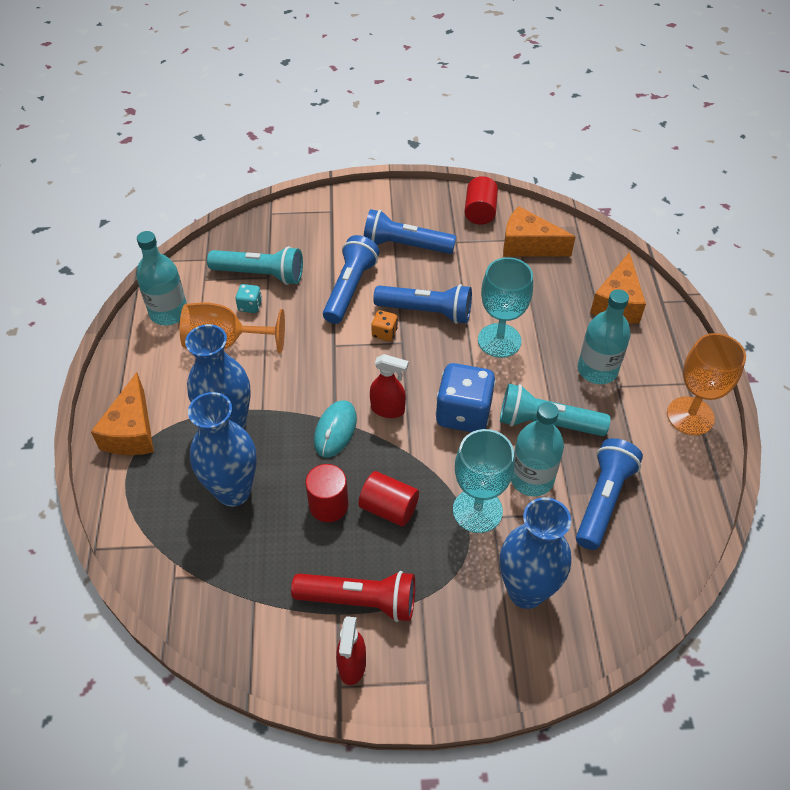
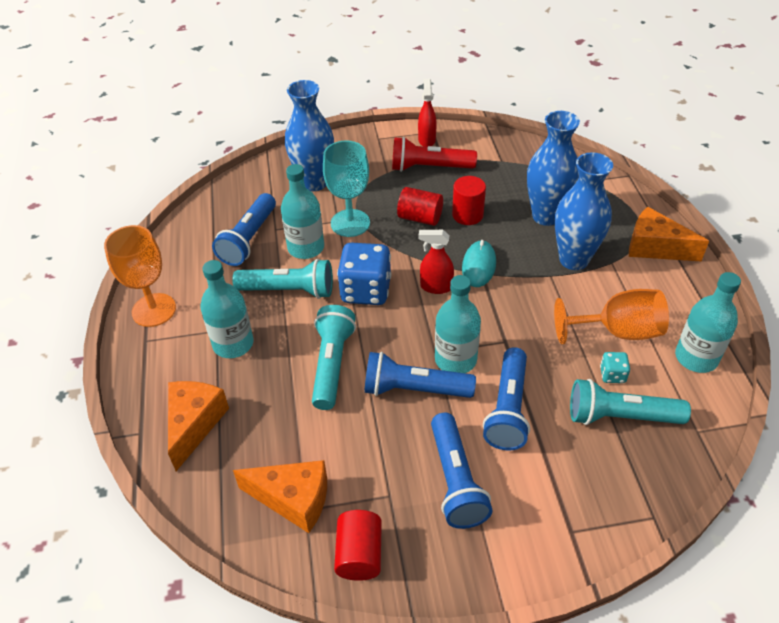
camera: 175 degrees right, 5 degrees down
orange cheese [91,372,154,455] -> orange cheese turned 60 degrees counterclockwise [629,207,709,261]
blue flashlight [364,209,456,254] -> blue flashlight turned 75 degrees clockwise [431,413,492,529]
orange dice [371,310,398,341] -> turquoise bottle [435,275,481,373]
turquoise goblet [478,257,533,358] -> turquoise flashlight [312,305,356,410]

